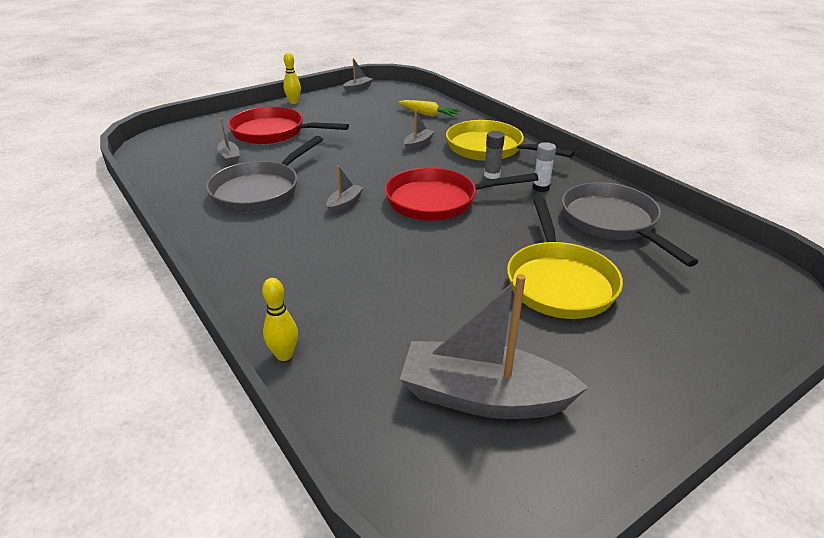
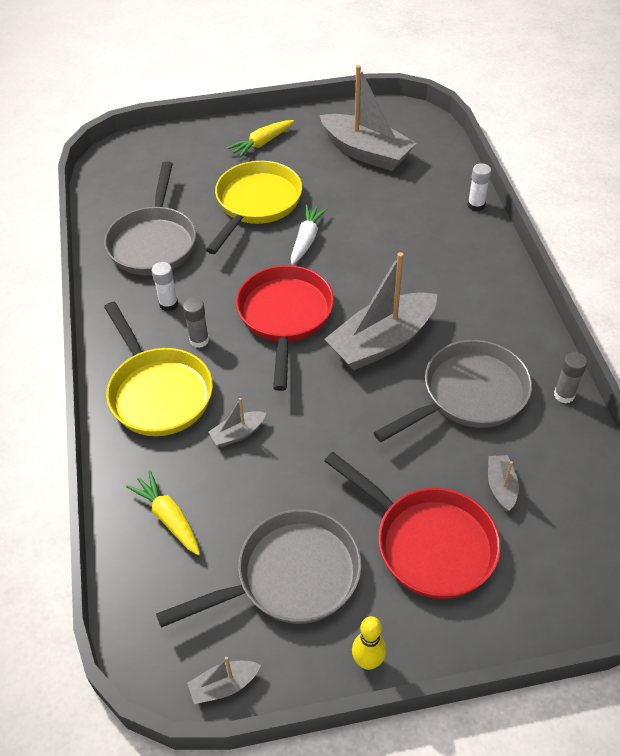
camera: 155 degrees left, 15 degrees up
yellow bowling pin [262,278,298,361] -> white glue stick [468,163,491,211]
grey boat [326,166,364,214] -> grey boat [324,252,437,370], size x2.27
red pan [385,168,538,221] -> red pan turned 105 degrees counterclockwise [236,265,334,391]
none -> grey pan [156,509,361,628]
none -> yellow carrot [227,120,294,158]
none -> white carrot [291,205,327,265]
none -> grey glue stick [554,352,587,403]

